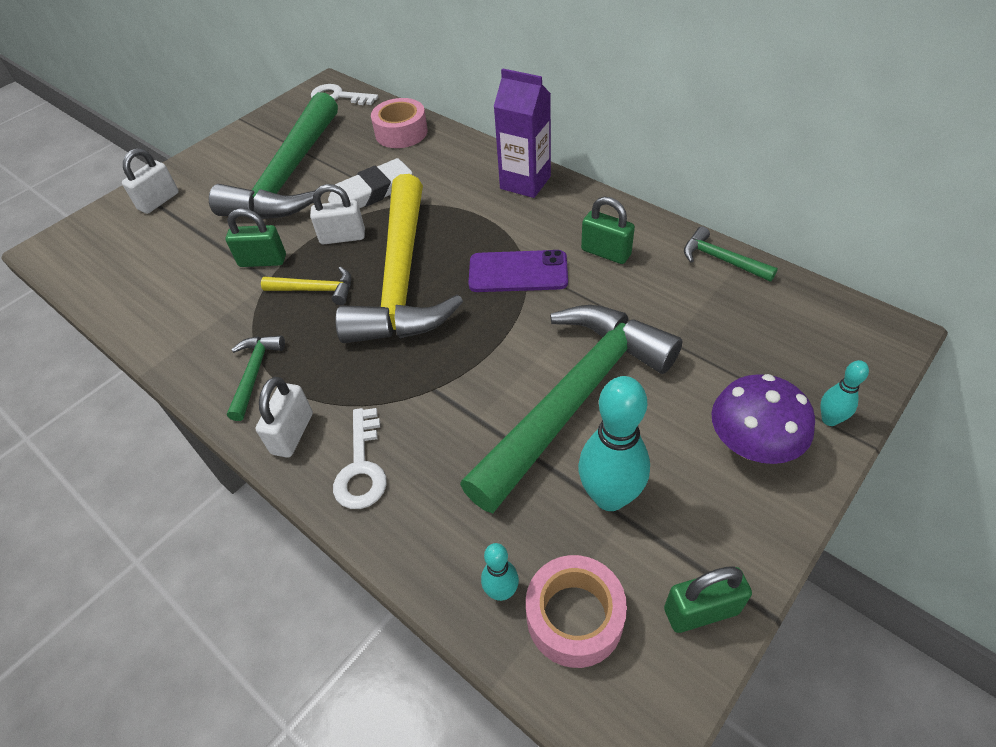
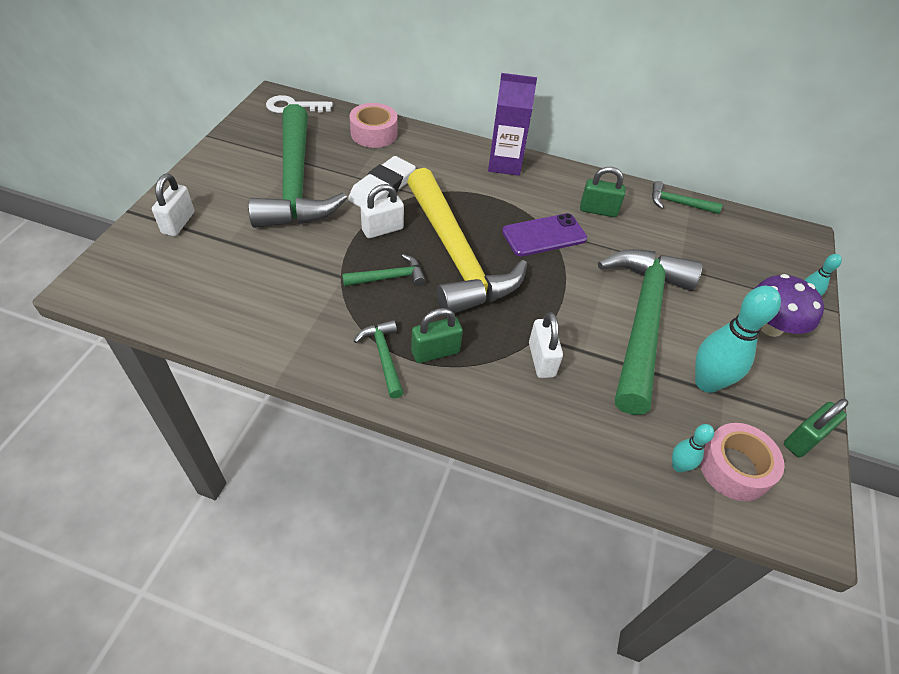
camera: 30 degrees left, 0 degrees up
green padlock [225,208,286,267] -> green padlock moved to [411,308,463,363]
white padlock [256,377,313,458] -> white padlock moved to [529,312,563,378]
yellow hammer [261,266,351,305] -> green hammer [342,254,426,286]
white key [333,408,387,509] -> none

